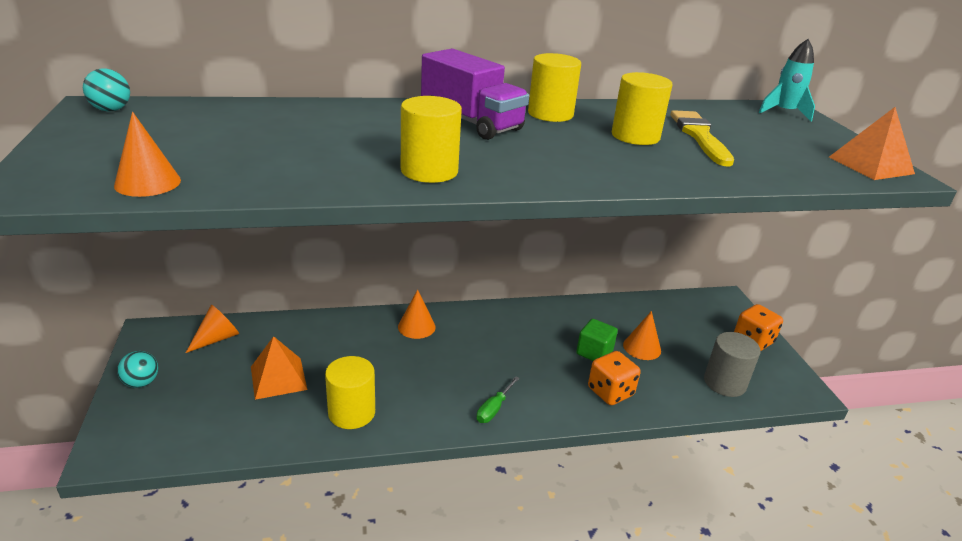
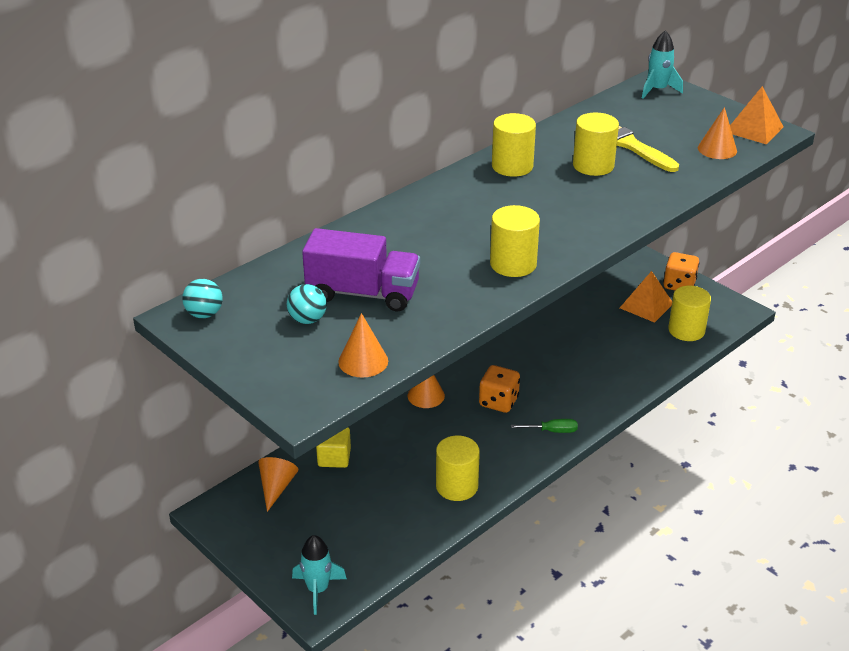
camera: 30 degrees left, 5 degrees up
turquoise ball [117,351,158,388] -> turquoise ball moved to [287,284,327,324]
orange pyramid [251,336,307,400] -> orange pyramid moved to [620,271,672,323]
purple truck [421,49,529,140] -> purple truck moved to [302,228,420,311]
green screwdriver [476,376,519,423] -> green screwdriver turned 90 degrees counterclockwise [511,419,578,433]
green cube [576,319,618,361] -> none
orange dice [588,351,641,405] -> orange dice moved to [479,365,520,413]
orange cone [623,311,661,360] -> orange cone moved to [698,107,737,159]
grey cylinder [704,332,761,397] -> yellow cylinder [668,286,711,341]
none -> turquoise rocket [292,535,347,615]
none -> yellow cube [316,427,351,468]

